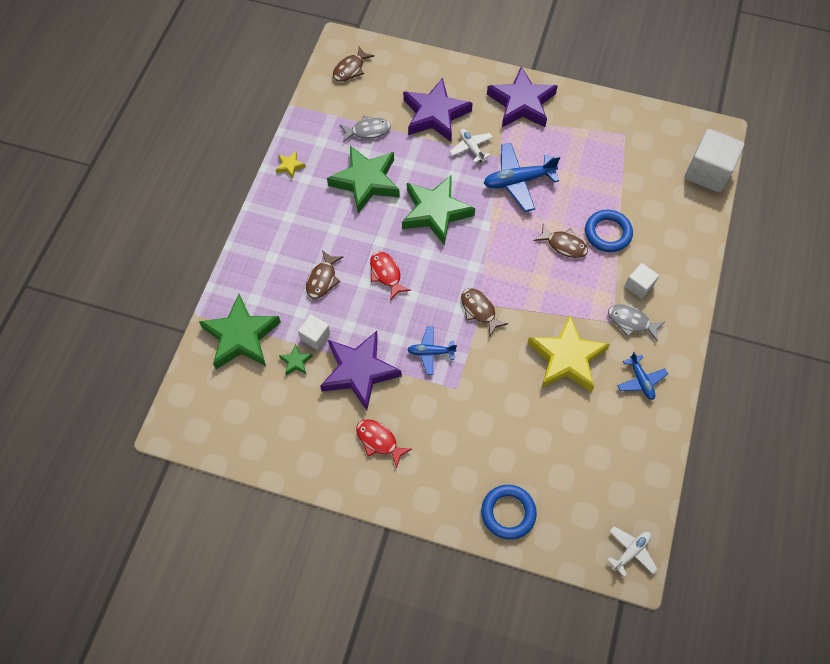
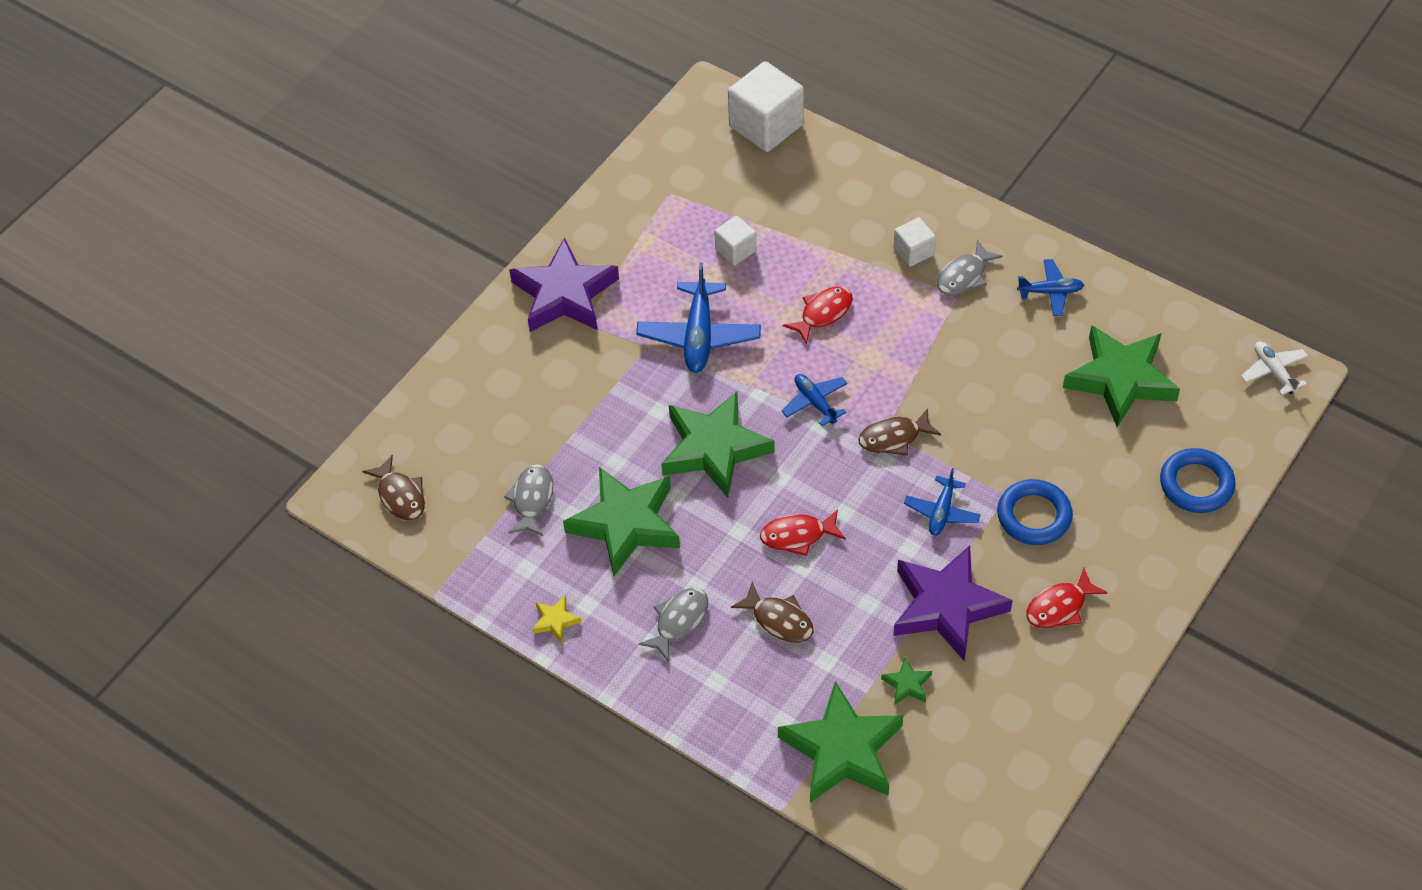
camera: 70 degrees left, 10 degrees down
white cube [298,314,330,350] -> white cube moved to [714,216,756,265]
purple star [403,78,473,142] -> none
white plane [450,129,493,163] -> none
yellow star [527,315,610,392] -> none
brown fish [534,224,588,258] -> red fish [783,286,853,344]
blue ring [585,210,633,252] -> blue ring moved to [997,479,1073,545]
none -> grey fish [638,588,708,662]
none -> blue plane [782,374,848,426]
none -> green star [1063,325,1180,427]

